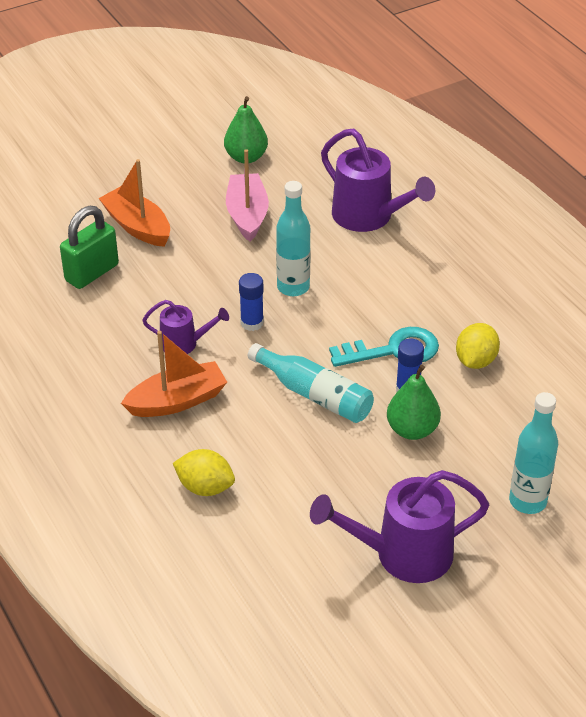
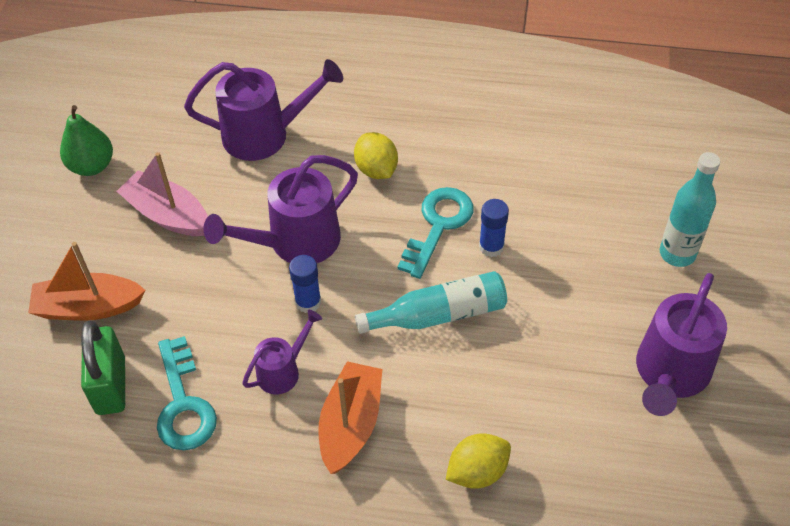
camera: 50 degrees left, 10 degrees up
turquoise bottle [276,181,311,296] -> purple watering can [204,155,358,263]
green pear [387,364,441,440] -> none
yellow lemon [456,323,500,369] -> yellow lemon moved to [354,132,398,179]
none -> turquoise key [157,336,217,450]

